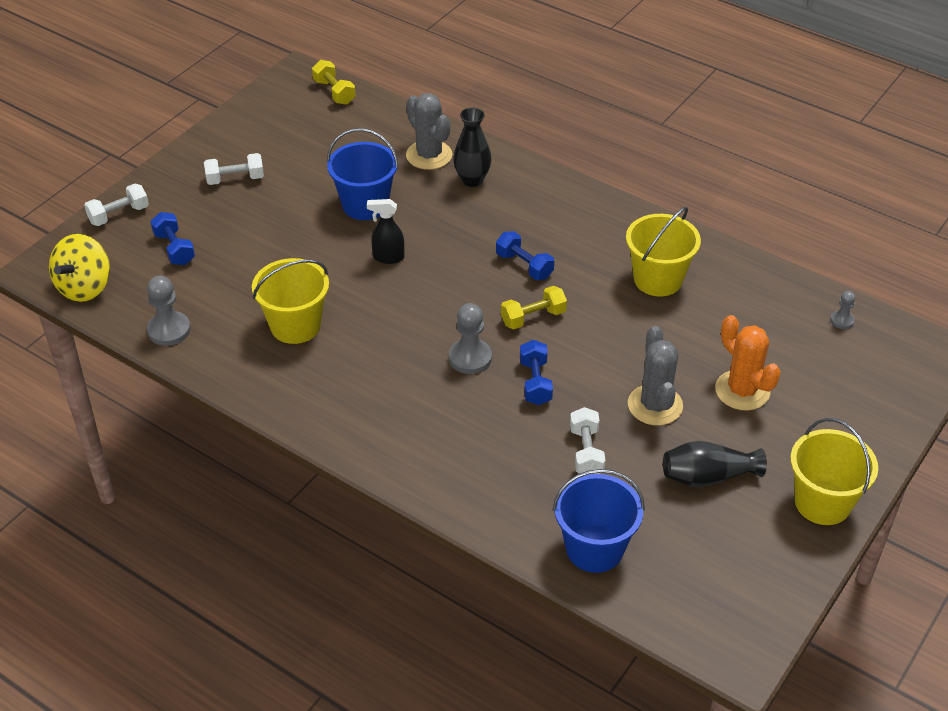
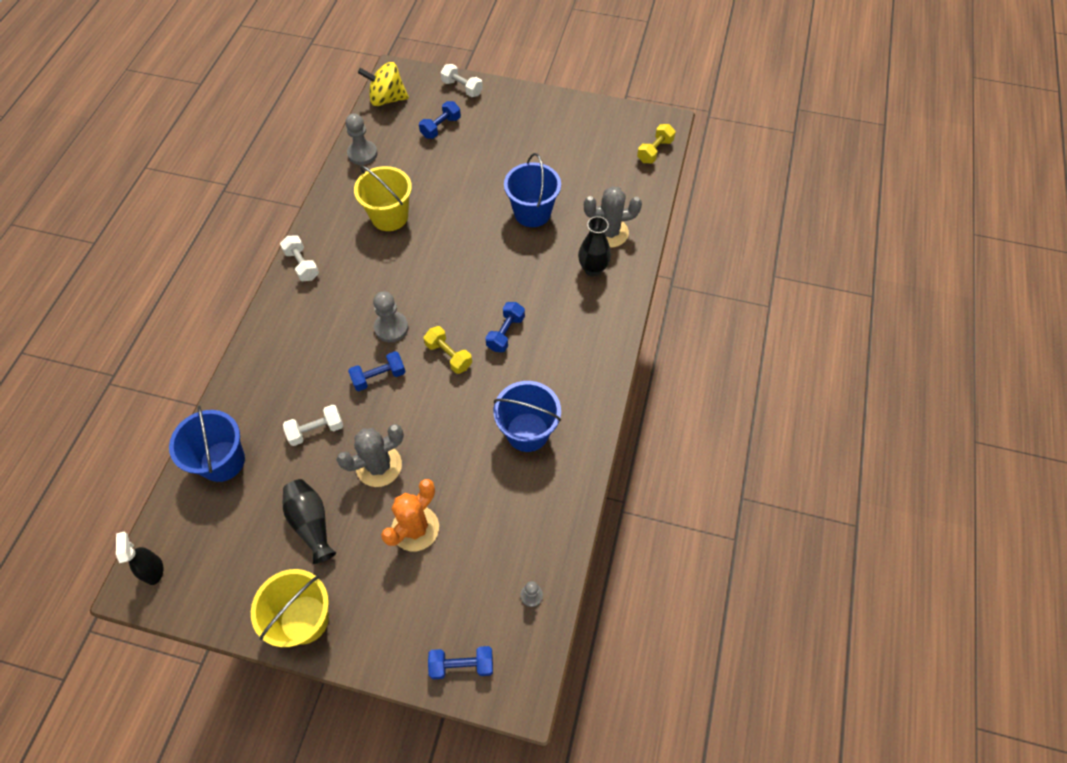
camera: 70 degrees right, 15 degrees up
white dumbbell [204,153,264,185] -> white dumbbell moved to [280,235,319,281]
black spray bottle [367,199,404,264] -> black spray bottle moved to [116,532,163,585]
grey cactus [406,93,452,170] -> grey cactus turned 45 degrees clockwise [584,186,642,248]
yellow bucket [626,207,701,297] -> blue bucket [493,381,561,452]
none -> blue dumbbell [428,646,493,679]

